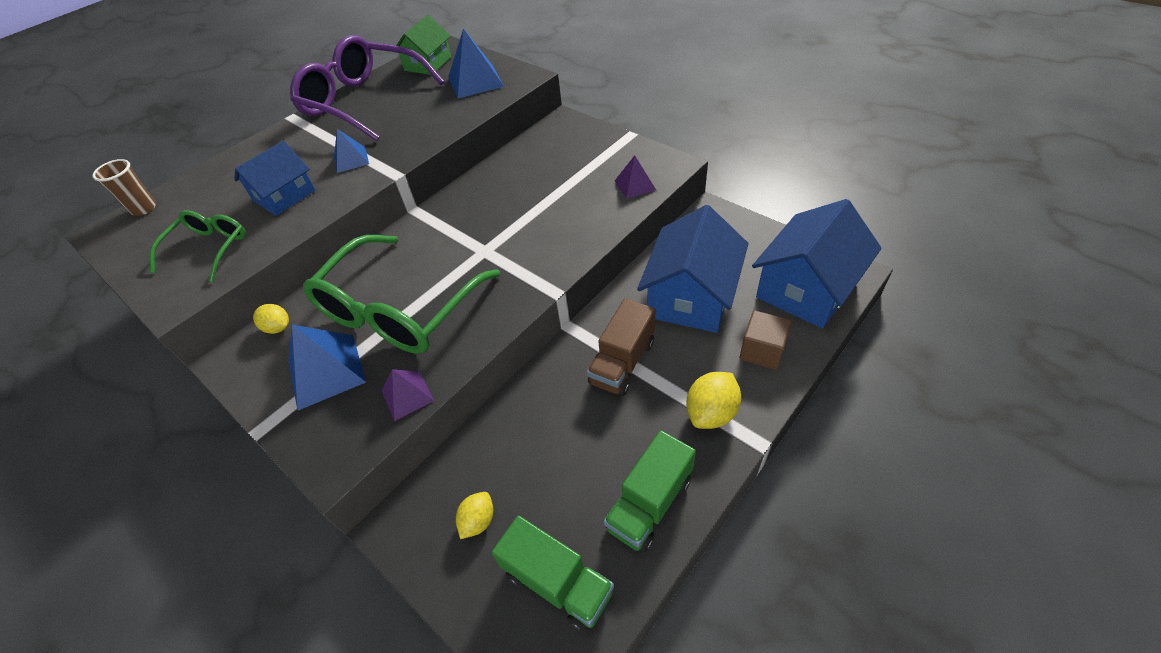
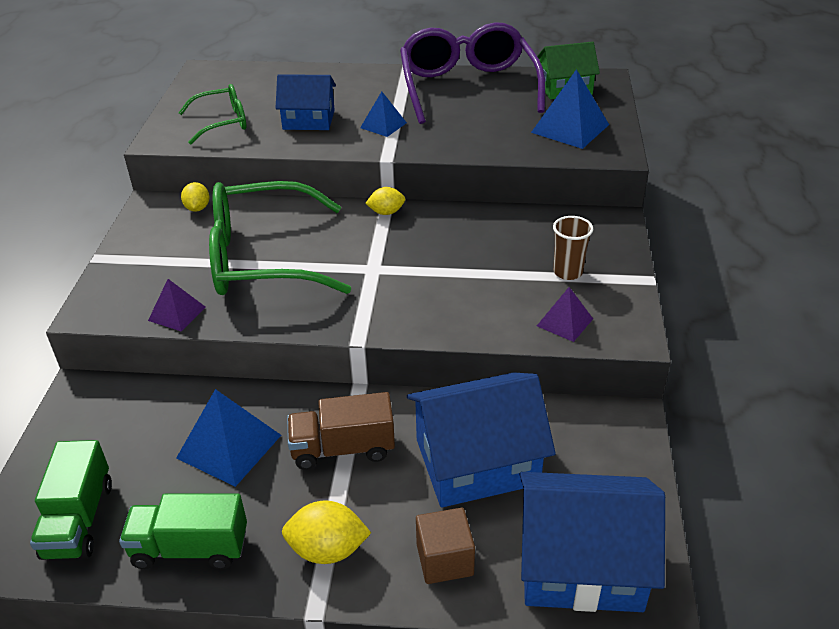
camera: 50 degrees right, 10 degrees down
brown cup [92,159,156,216] -> brown cup moved to [553,216,593,280]
blue pyramid [288,325,366,410] -> blue pyramid moved to [176,389,281,487]
yellow lemon [456,492,493,539] -> yellow lemon moved to [365,187,405,215]

